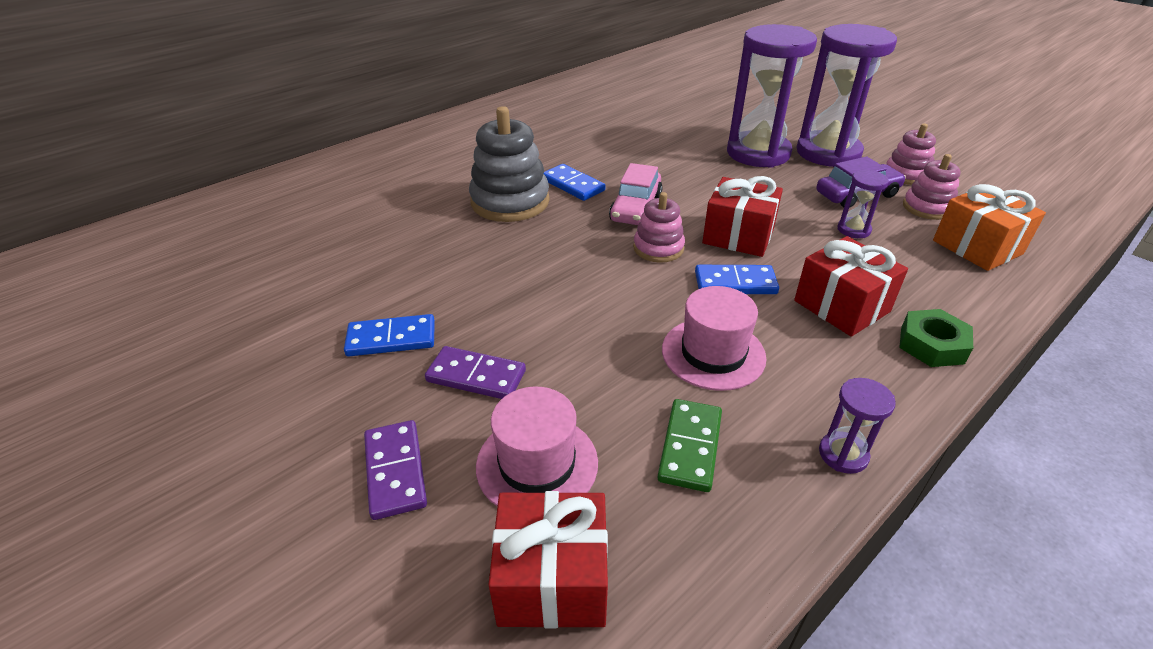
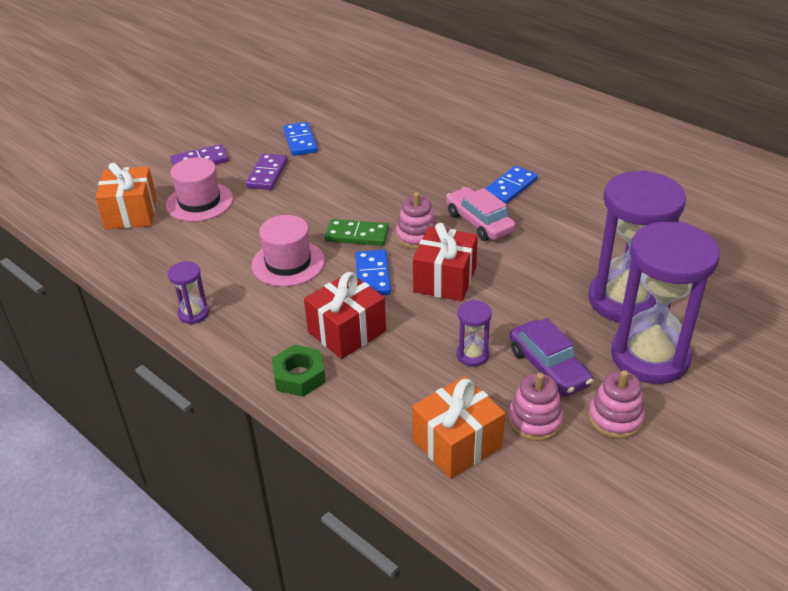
camera: 85 degrees right, 0 degrees up
grey stacking toy [469,106,550,222] -> none
red gift [489,491,608,628] -> orange gift [95,162,157,229]
pink car [609,163,663,225] -> pink car turned 45 degrees clockwise [446,187,516,241]
green domino [657,399,722,492] -> green domino moved to [325,219,389,246]

